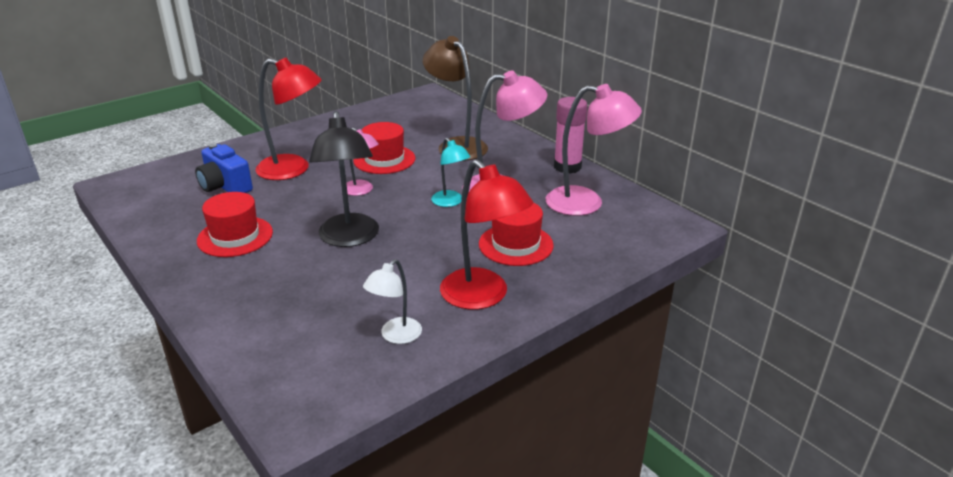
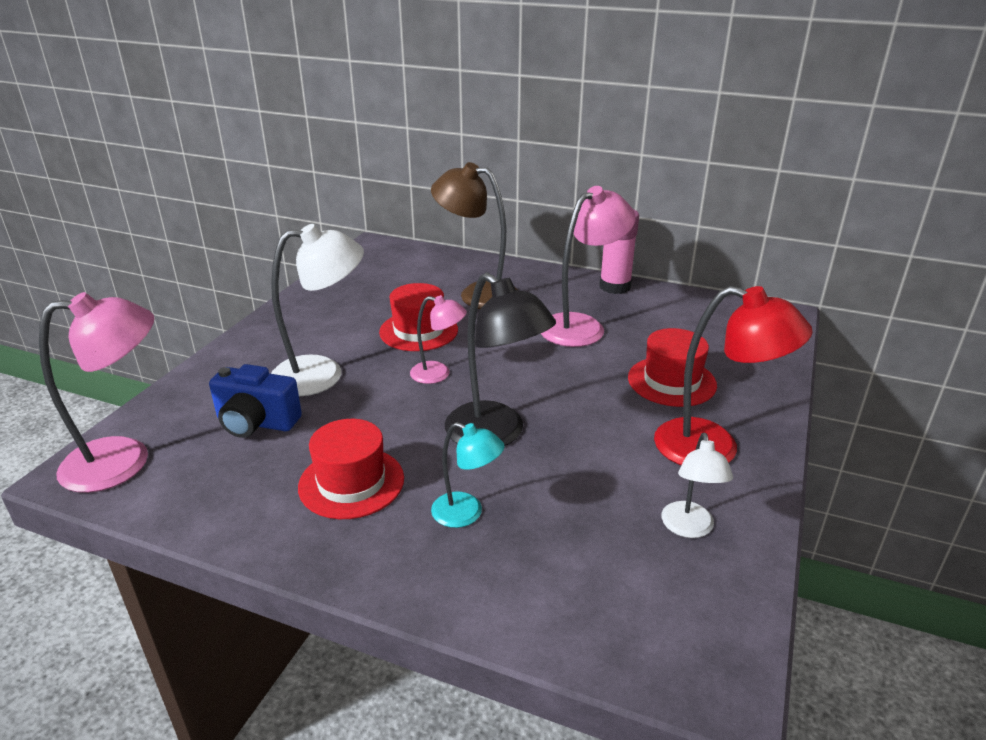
camera: 30 degrees left, 0 degrees up
red lamp [255,58,322,180] -> white lamp [271,224,364,396]
turquoise lamp [431,138,470,207] -> turquoise lamp moved to [431,422,505,528]
pink lamp [546,84,642,216] -> pink lamp moved to [39,292,155,493]

